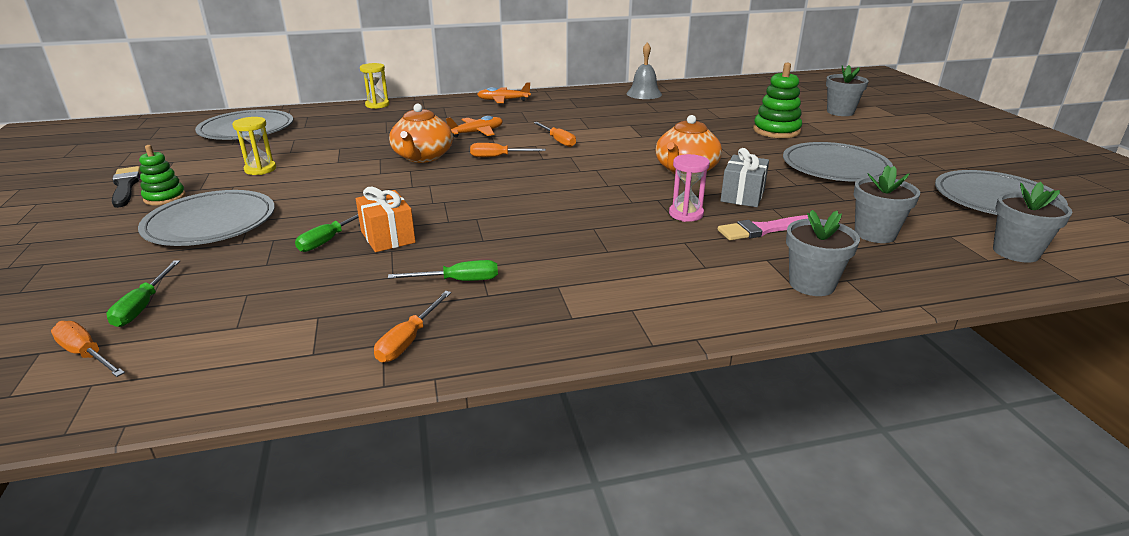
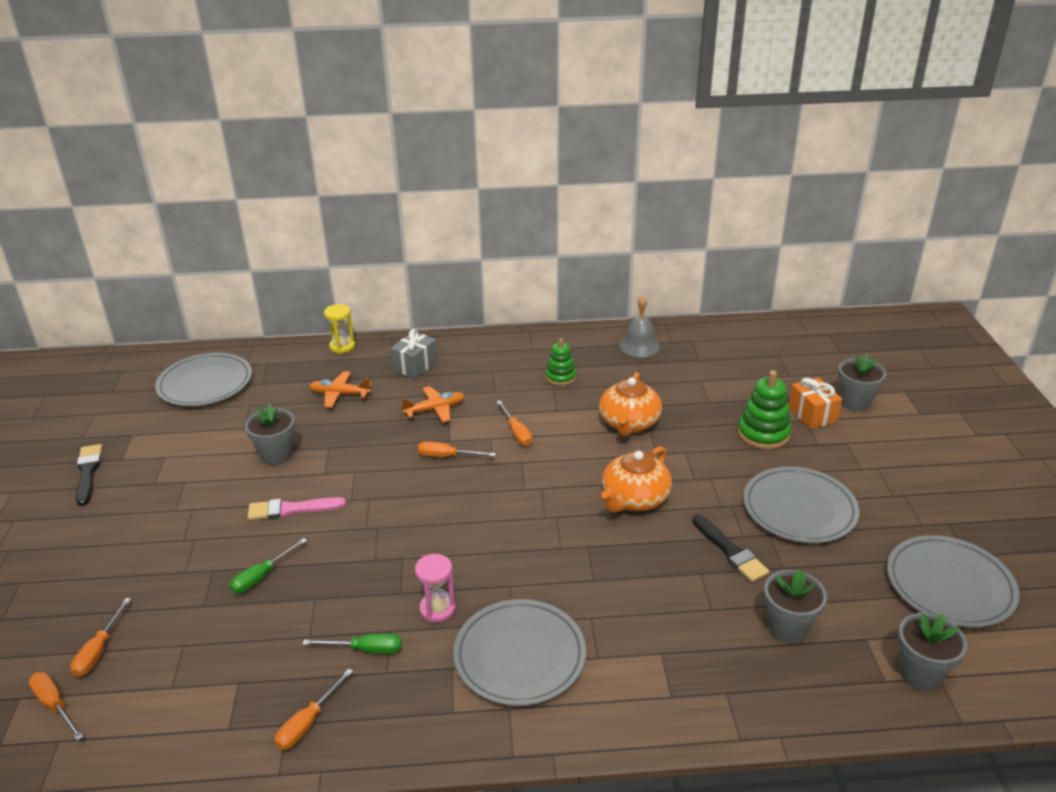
camera: 10 degrees right, 5 degrees up
green screwdriver [106,260,180,327] -> orange screwdriver [70,598,131,677]
grey plate [138,190,275,246] -> grey plate moved to [453,599,586,706]
green stacking toy [139,145,186,205] -> green stacking toy moved to [545,338,576,386]
yellow hourglass [232,117,276,175] -> none
orange gift [356,187,416,252] -> orange gift moved to [789,378,842,429]
orange teapot [389,104,453,163] -> orange teapot moved to [599,372,662,436]
orange plane [477,82,531,104] -> orange plane moved to [310,371,372,408]
pink hourglass [669,154,710,222] -> pink hourglass moved to [415,554,456,622]
pink brush [718,215,808,240] -> pink brush moved to [248,497,346,520]
grey gift [720,148,769,207] -> grey gift moved to [391,329,438,379]
grey flower pot [786,210,860,296] -> grey flower pot moved to [245,404,295,465]
none -> black brush [692,514,769,582]

